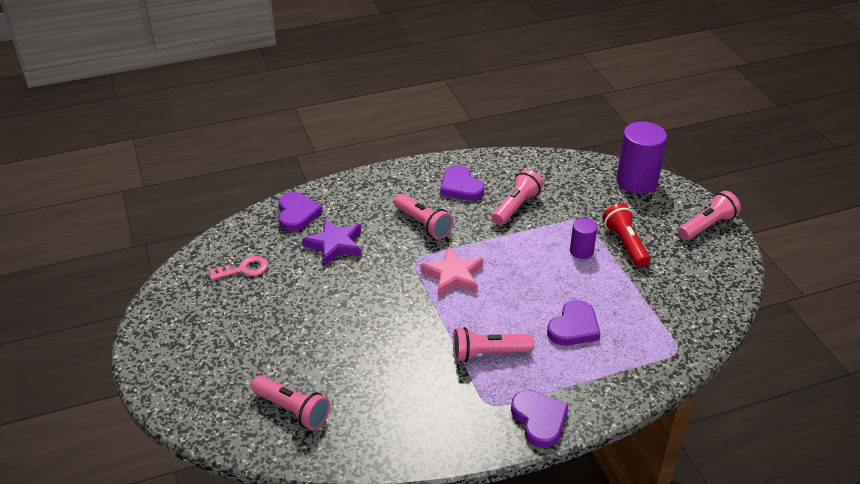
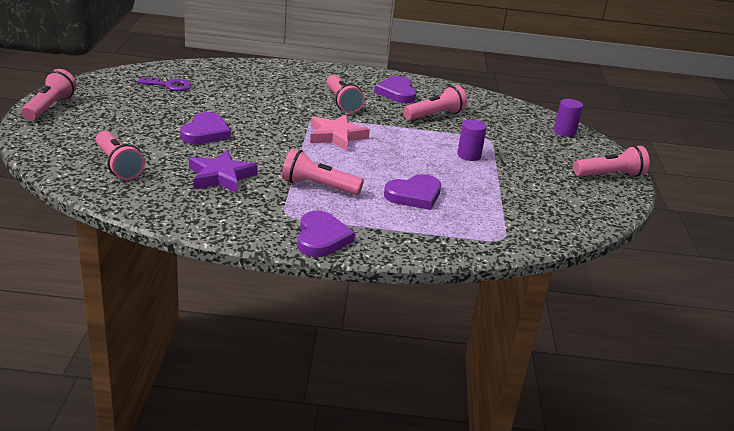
camera: 20 degrees right, 10 degrees down
pink key [209,256,268,280] -> purple key [138,77,192,91]
purple heart [278,192,323,232] -> purple heart moved to [180,112,231,144]
purple star [302,218,362,266] -> purple star moved to [189,150,258,193]
red flashlight [603,203,651,268] -> none
purple cylinder [616,122,667,194] -> purple cylinder [554,99,583,137], size x0.53
none -> pink flashlight [21,69,77,121]

